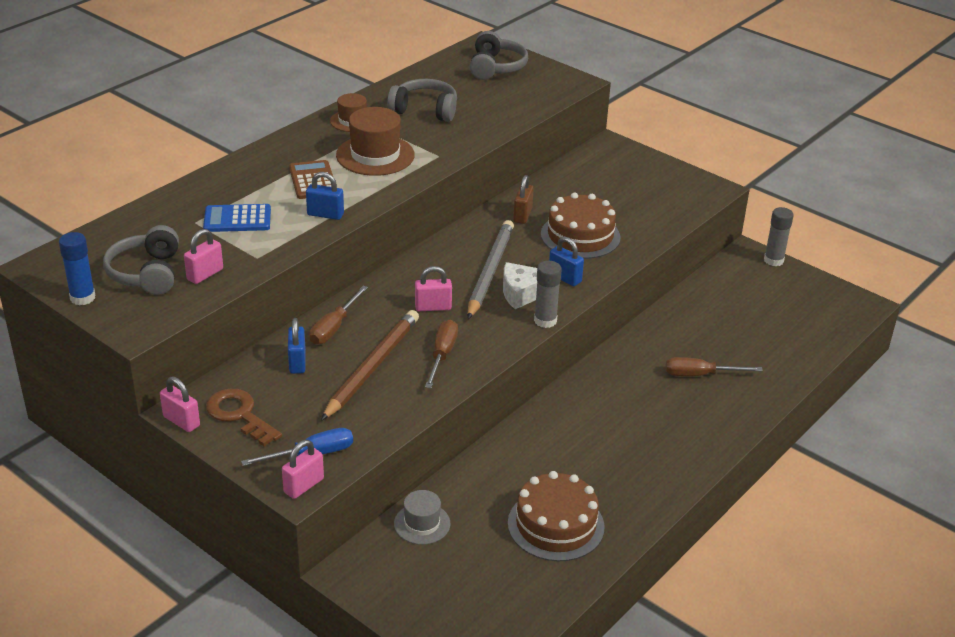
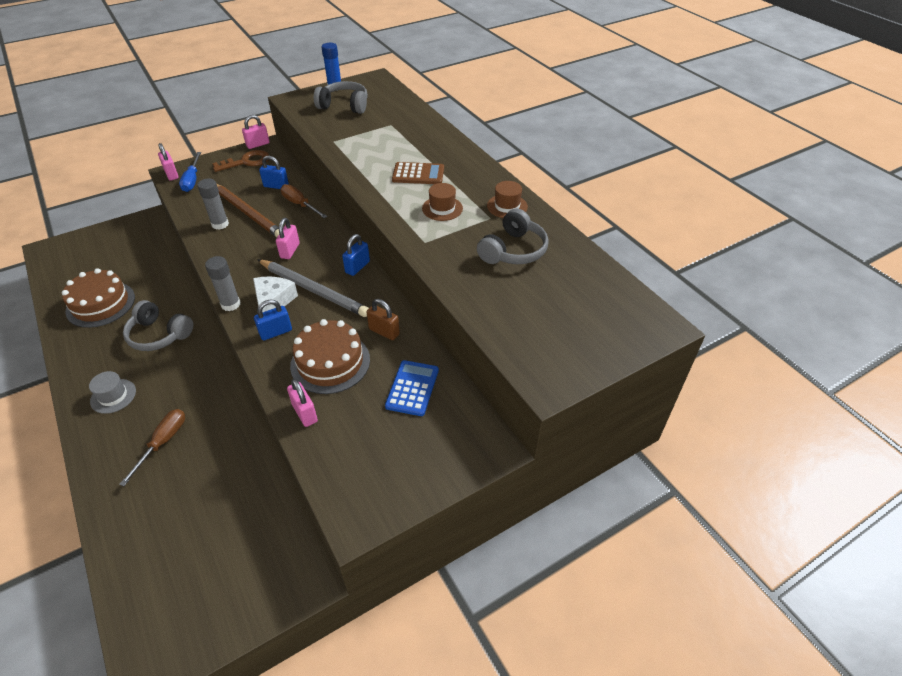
camera: 110 degrees right, 10 degrees up
pink padlock [184,229,223,284] -> pink padlock moved to [287,379,318,427]
blue calculator [203,204,271,232] -> blue calculator moved to [385,360,439,416]
blue padlock [306,172,344,220] -> blue padlock moved to [342,234,370,276]
brown hat [336,107,415,176] -> brown hat [422,183,463,221], size x0.59
grey hat [394,490,450,545] -> grey hat moved to [89,371,136,414]
brown screwdriver [425,320,458,388] -> none
grey headphones [470,31,528,80] -> grey headphones moved to [123,300,193,351]
grey glue stick [764,207,794,266] -> grey glue stick moved to [197,179,229,230]

